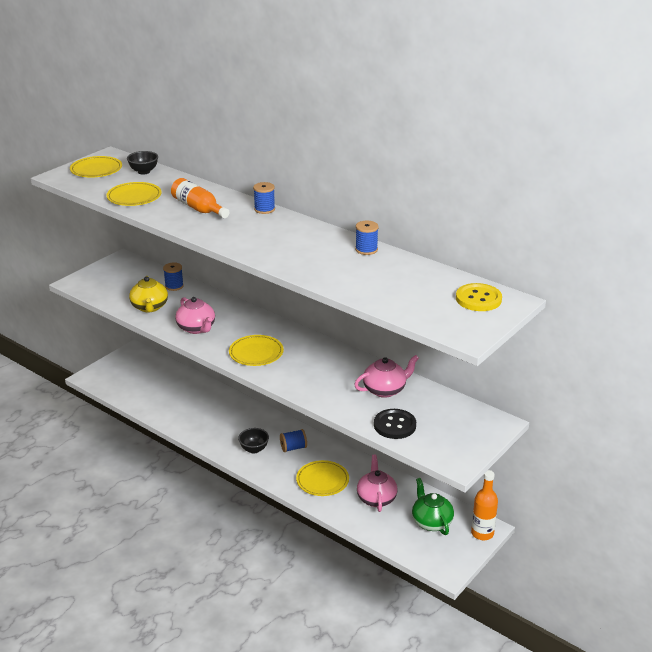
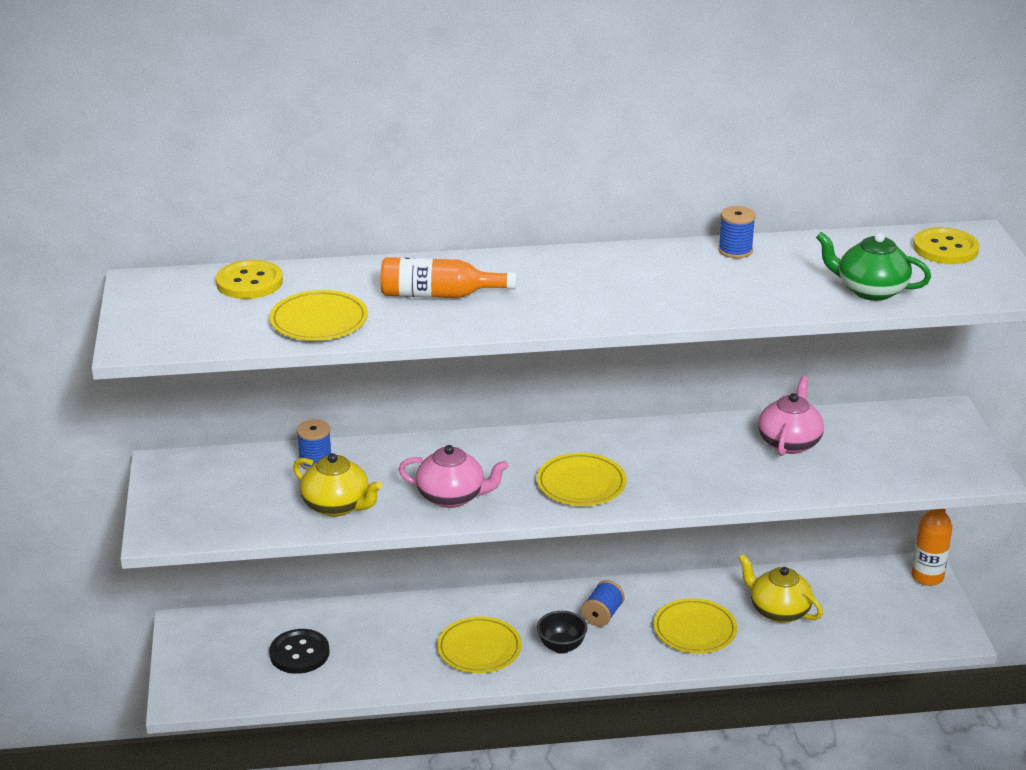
camera: 45 degrees left, 0 degrees up
yellow plate [70,156,122,178] -> yellow plate moved to [437,616,522,673]
black bowl [127,151,158,175] -> yellow button [216,260,283,299]
blue spool [253,182,275,214] -> none
pink teapot [357,455,397,512] -> yellow teapot [738,554,823,623]
black button [374,409,416,439] -> black button moved to [269,629,330,674]
green teapot [412,478,454,535] -> green teapot moved to [816,232,931,301]

